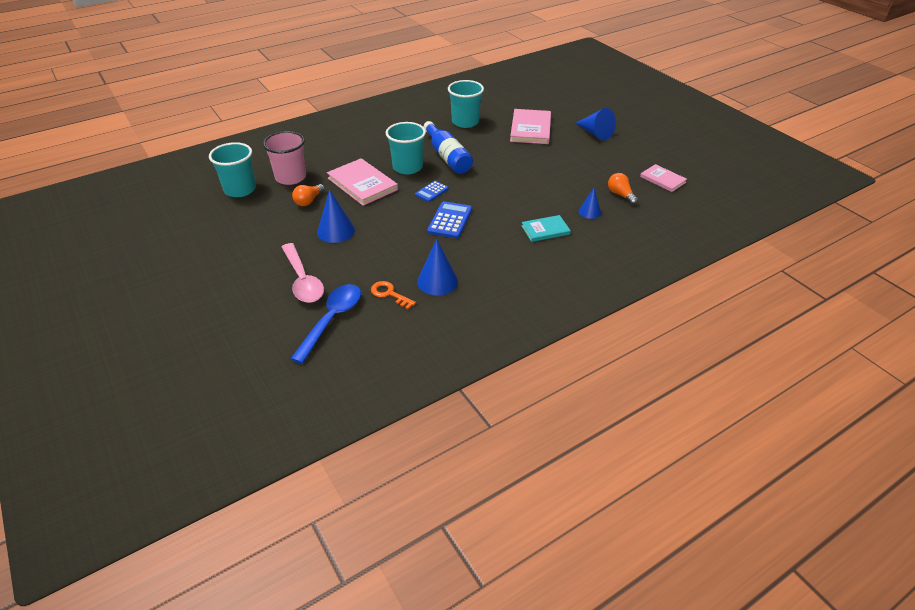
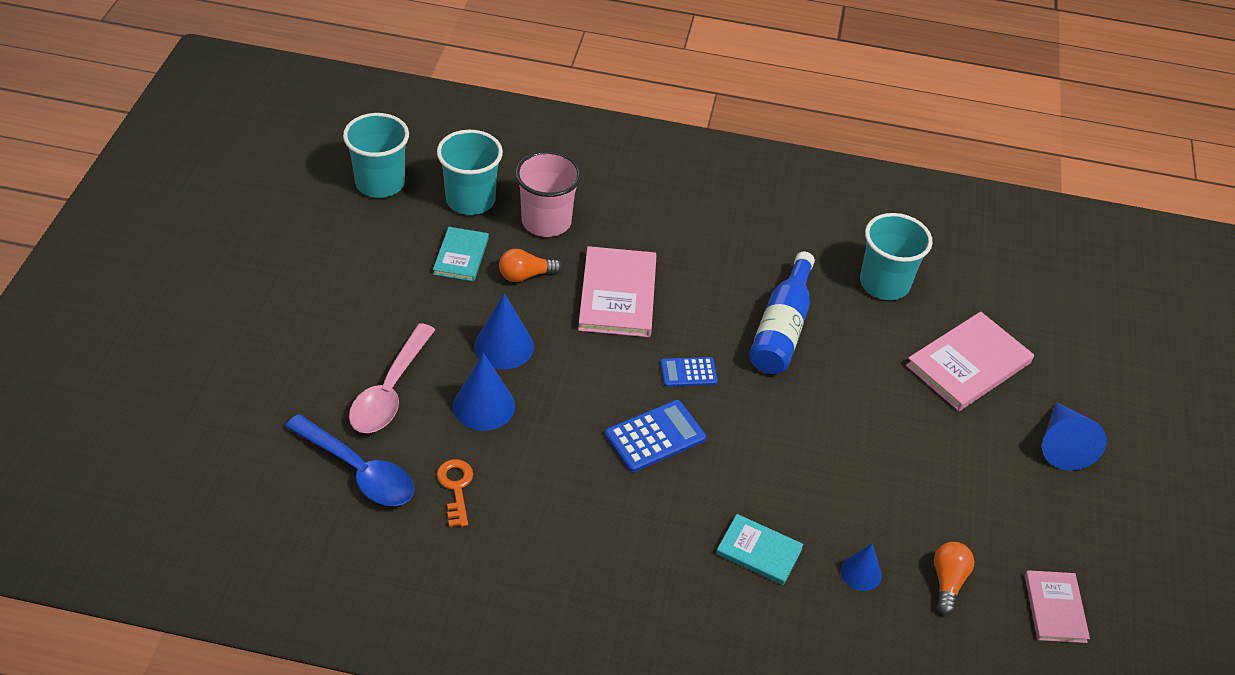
camera: 40 degrees right, 5 degrees up
blue spoon [290,284,361,364] -> blue spoon turned 60 degrees clockwise [285,414,415,506]
turquoise cup [386,122,426,174] -> turquoise cup moved to [343,113,409,198]
blue cone [417,239,458,296] -> blue cone moved to [453,353,515,431]
none -> turquoise book [433,227,489,282]

